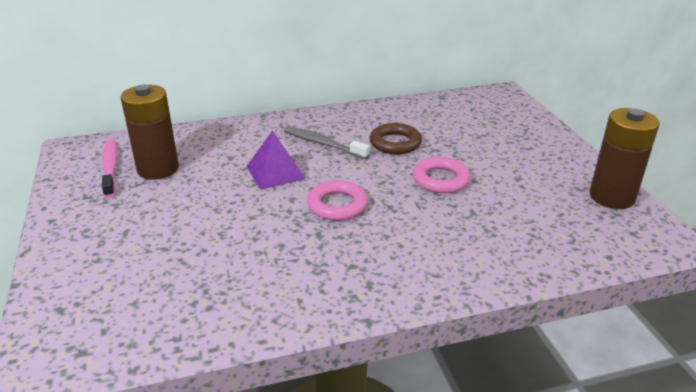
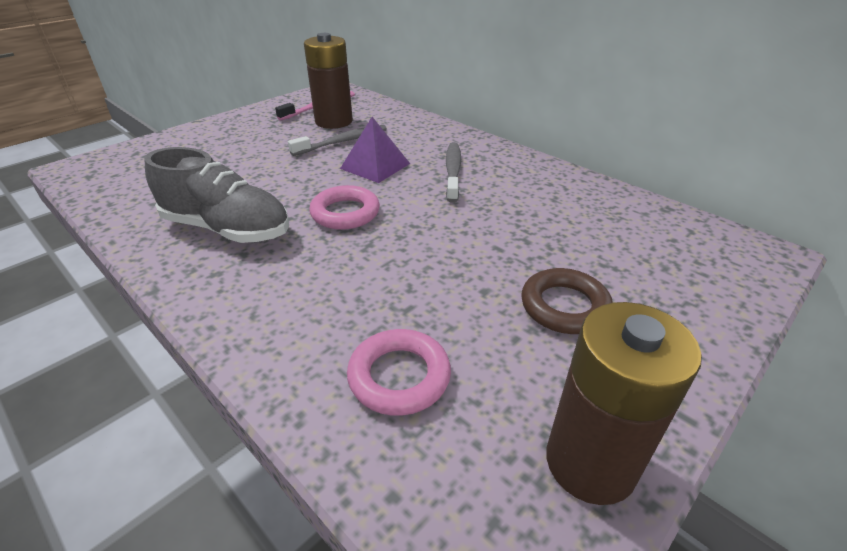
camera: 60 degrees right, 5 degrees up
brown ring [370,123,422,154] -> brown ring moved to [521,268,613,334]
pink ring [413,157,470,193] -> pink ring moved to [347,329,451,416]
none -> grey shoe [144,147,289,243]
none -> grey toothbrush [288,125,387,156]

